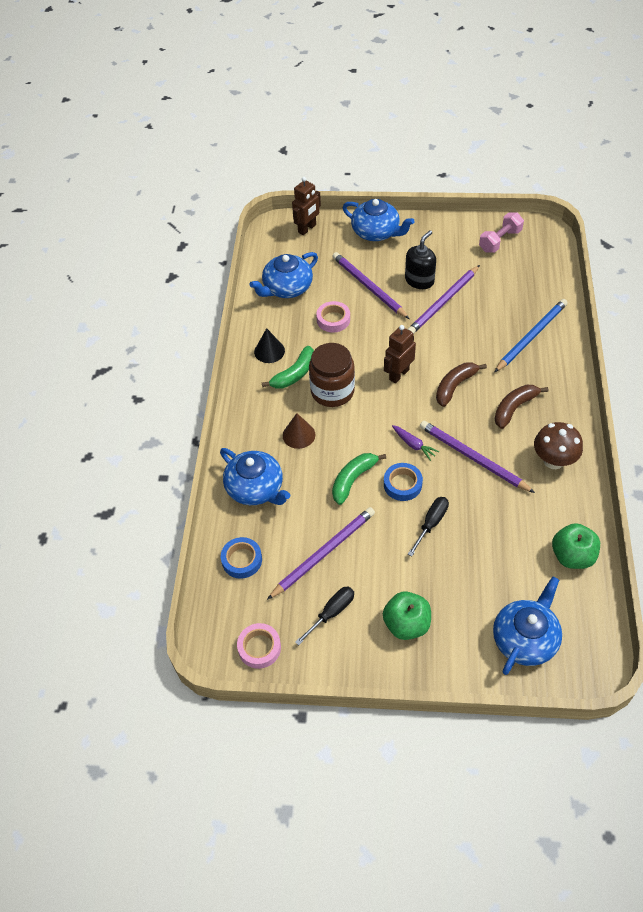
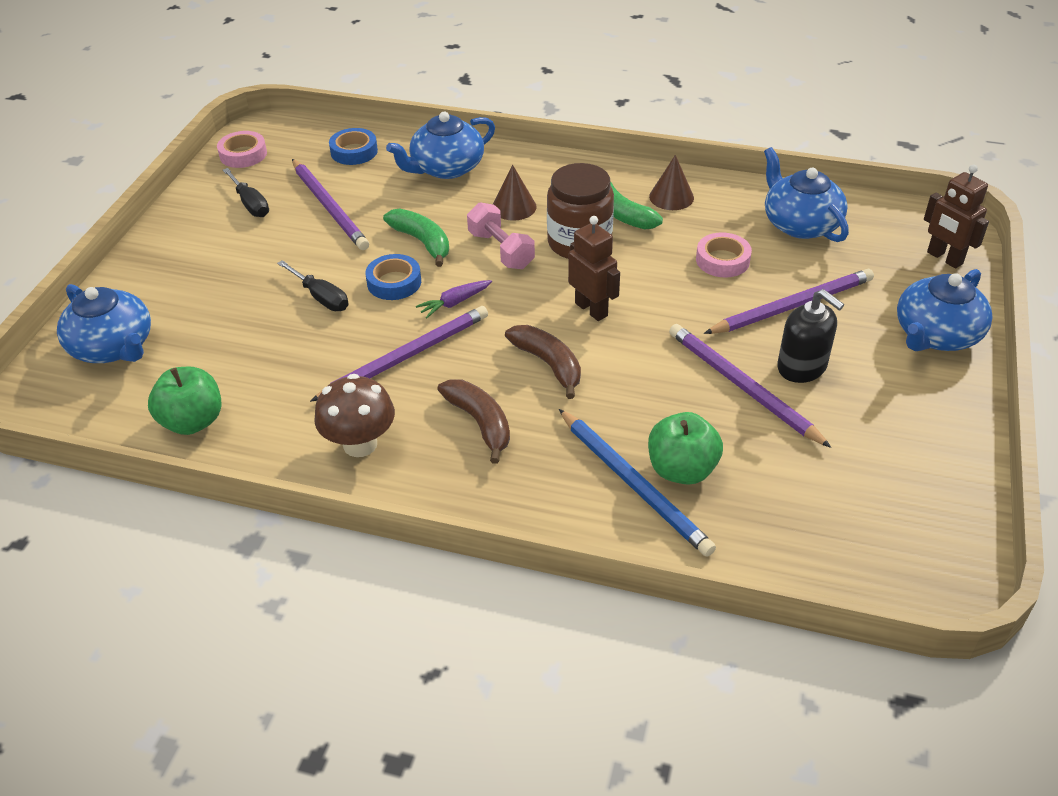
camera: 100 degrees right, 10 degrees down
black cone [254,328,285,363] -> brown cone [649,155,694,210]
green apple [383,591,431,640] -> green apple moved to [648,412,723,485]
pink dumbbell [479,213,524,253] -> pink dumbbell moved to [467,202,535,269]

